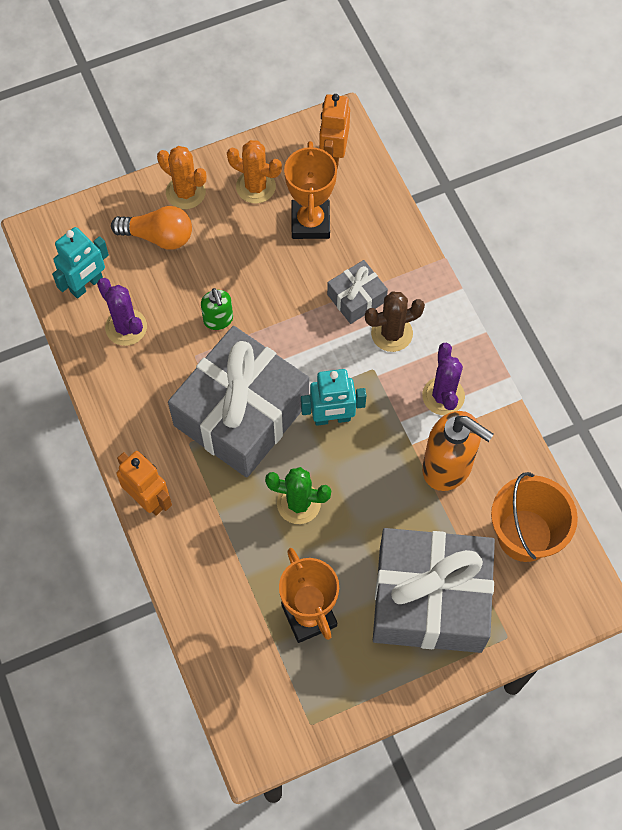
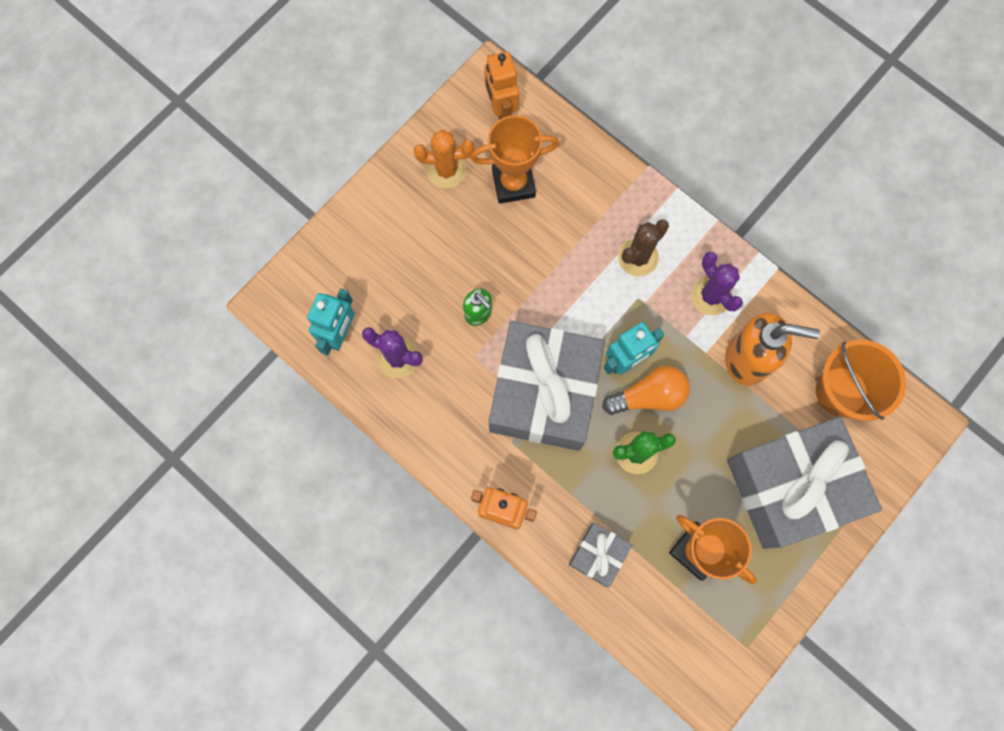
camera: 25 degrees left, 10 degrees up
orange light bulb [111,206,192,250] -> orange light bulb moved to [602,366,690,415]
orange cactus [157,146,206,209] -> none
orange trophy [284,141,337,239] -> orange trophy turned 75 degrees counterclockwise [470,115,559,204]
grey gift [327,260,388,324] -> grey gift moved to [569,523,632,587]

